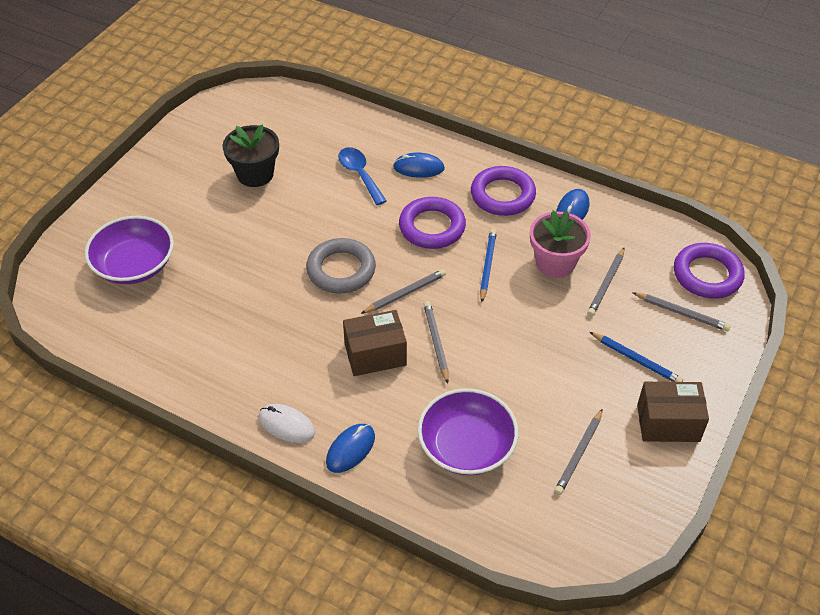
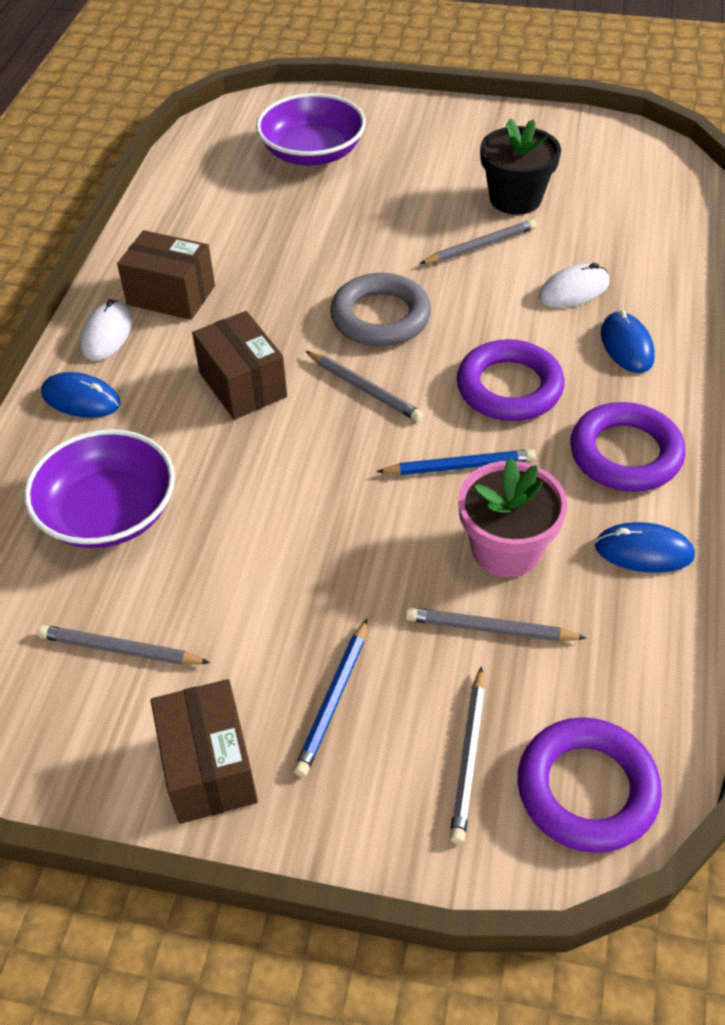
camera: 75 degrees right, 0 degrees up
blue spoon [338,147,386,205] -> white mouse [539,263,609,308]
grey pencil [423,301,449,384] -> grey pencil moved to [419,219,537,264]
none -> brown box [117,230,215,320]

